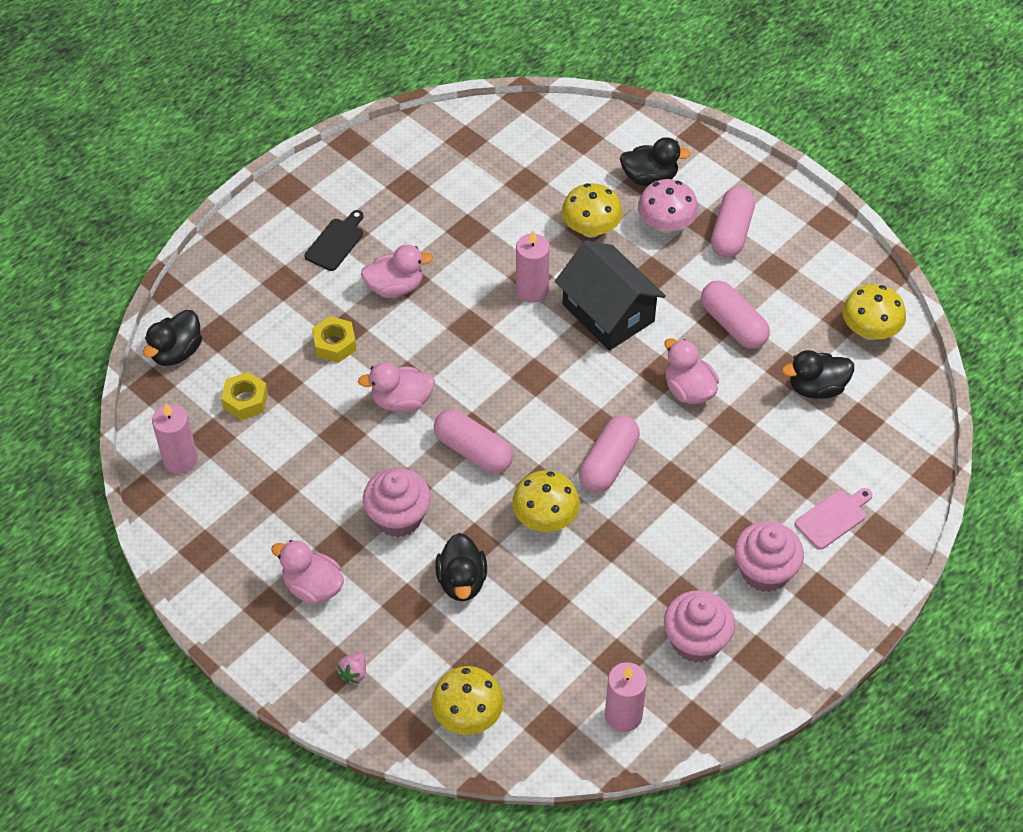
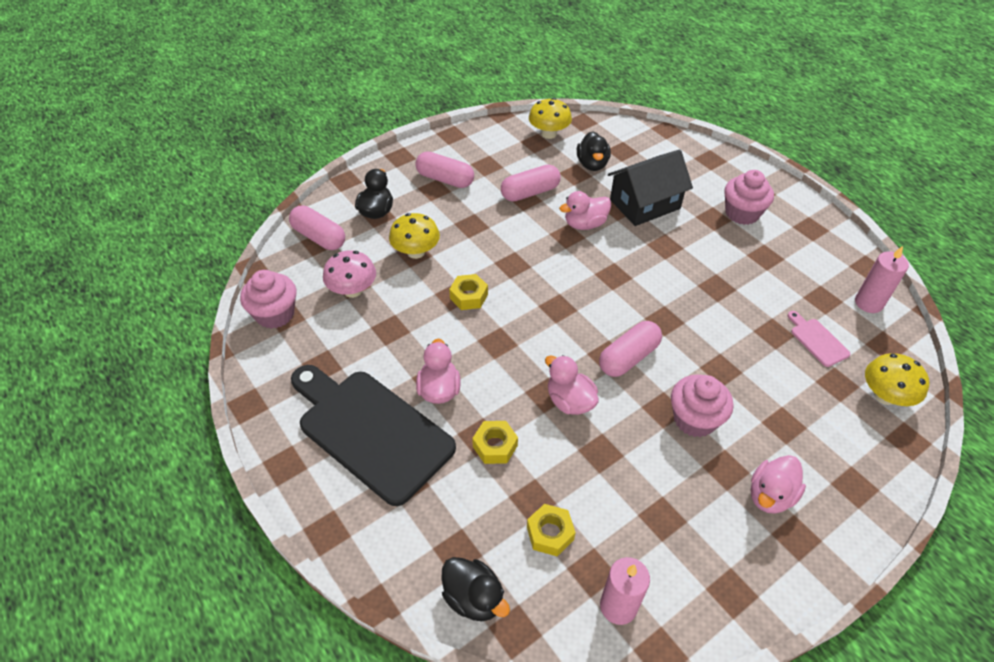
camera: 80 degrees left, 5 degrees down
black cutting board [304,210,364,271] -> black cutting board [291,365,456,506], size x2.45
pink strawberry [337,652,366,684] -> none
pink duck [358,362,435,413] -> pink duck turned 135 degrees clockwise [545,355,599,415]
black duck [435,533,487,601] -> none
yellow mushroom [512,470,580,532] -> none
pink candle [516,231,550,303] -> yellow nut [449,274,488,310]
black house [555,240,666,351] -> black house moved to [608,150,693,226]
pink capsule [579,415,640,493] -> pink capsule moved to [289,205,345,250]
pink mushroom [638,179,699,233] -> pink mushroom moved to [323,250,376,298]
pink cupcake [664,590,735,663] -> pink cupcake moved to [240,270,296,329]
pink cutting board [795,488,873,549] -> pink cutting board moved to [788,311,850,367]

